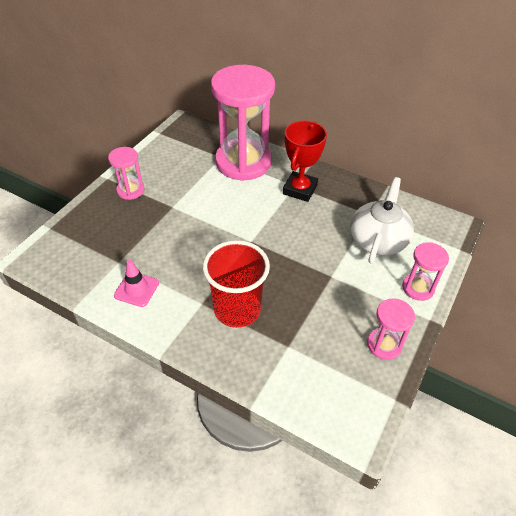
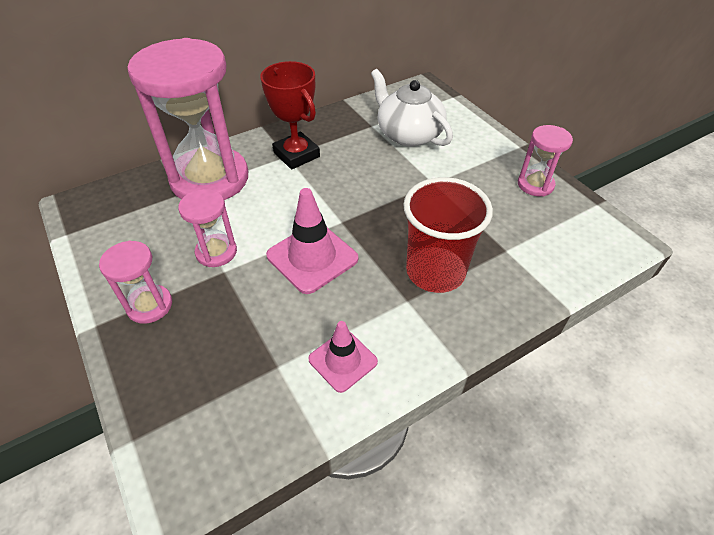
camera: 60 degrees left, 0 degrees up
pink hourglass [402,242,449,301] -> pink hourglass moved to [178,189,237,267]
none -> pink traffic cone [266,188,358,294]

